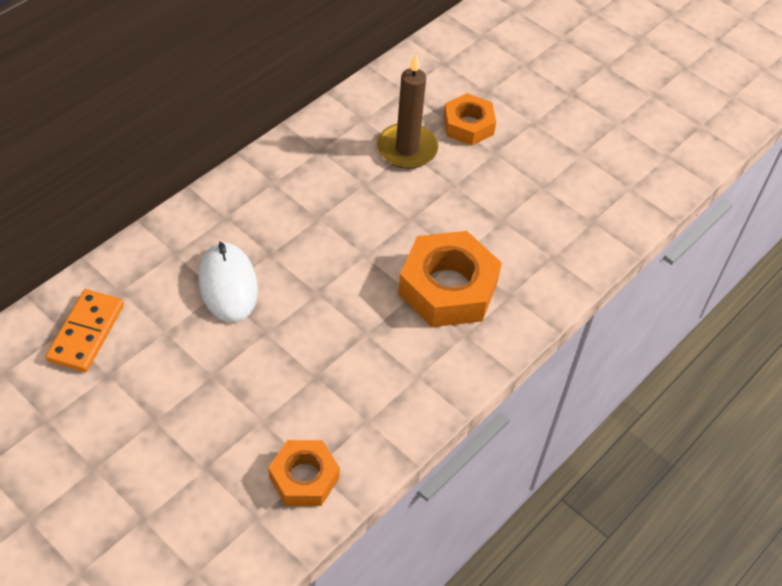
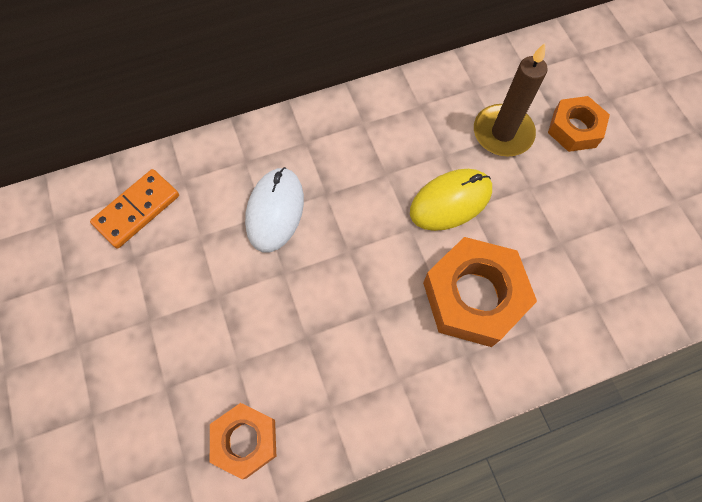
camera: 30 degrees right, 15 degrees up
none -> yellow mouse [410,169,492,231]

